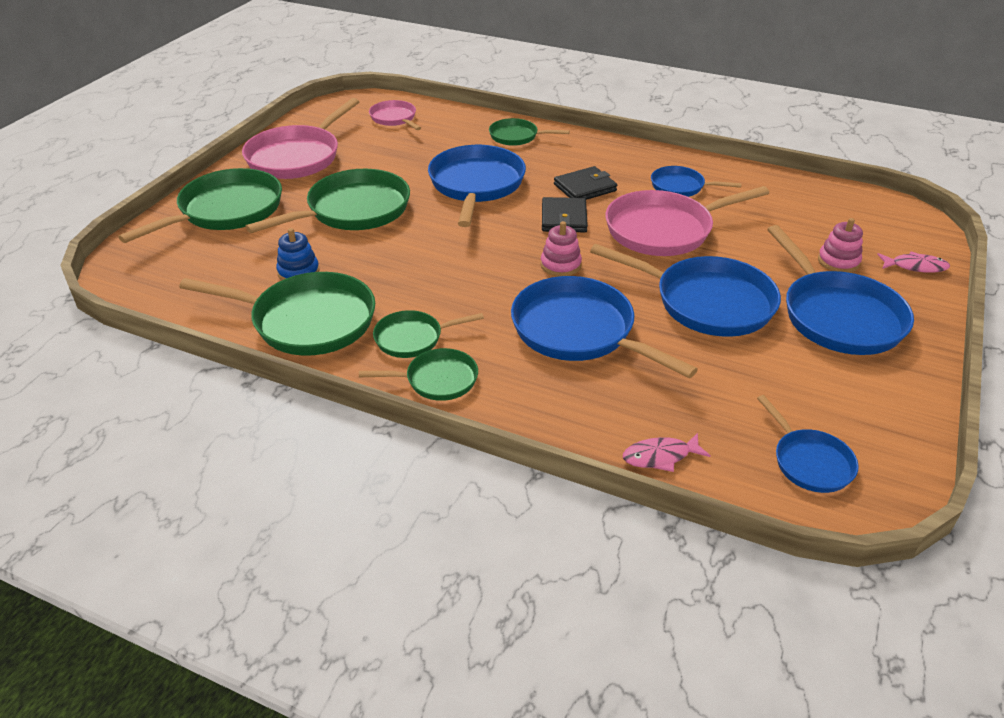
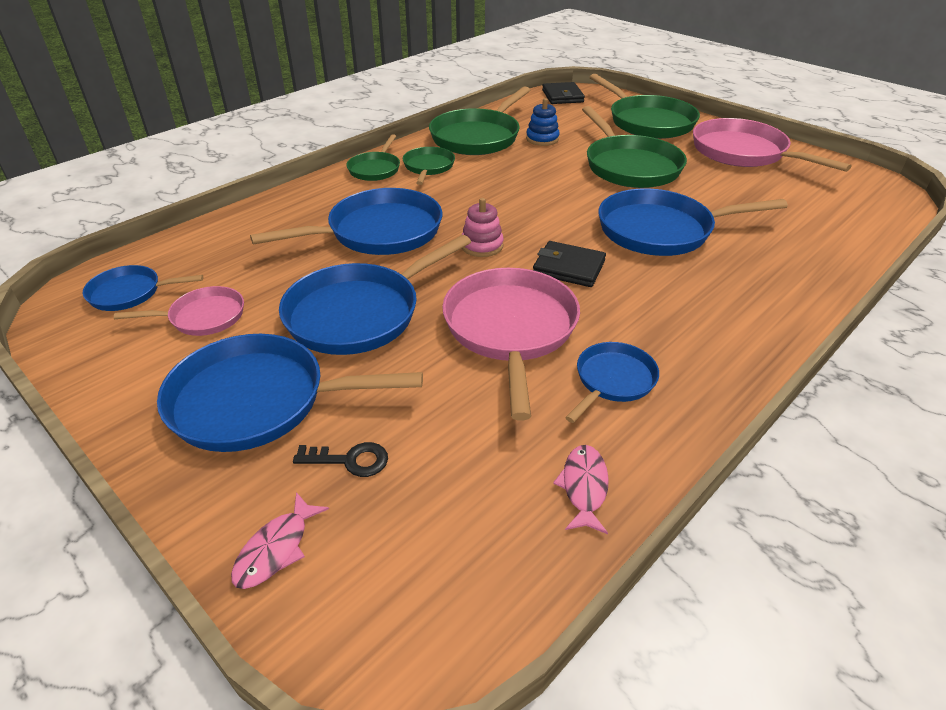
camera: 110 degrees right, 0 degrees up
pink pan [369,100,421,130] -> pink pan moved to [114,286,244,336]
blue pan [428,145,526,227] -> blue pan turned 150 degrees clockwise [598,188,788,256]
green pan [489,118,570,146] -> none
black wallet [554,166,617,200] -> black wallet moved to [542,82,585,104]
pink fish [623,433,710,472] -> pink fish moved to [553,445,609,534]
pink stacking toy [818,218,863,273] -> black key [293,442,388,477]

